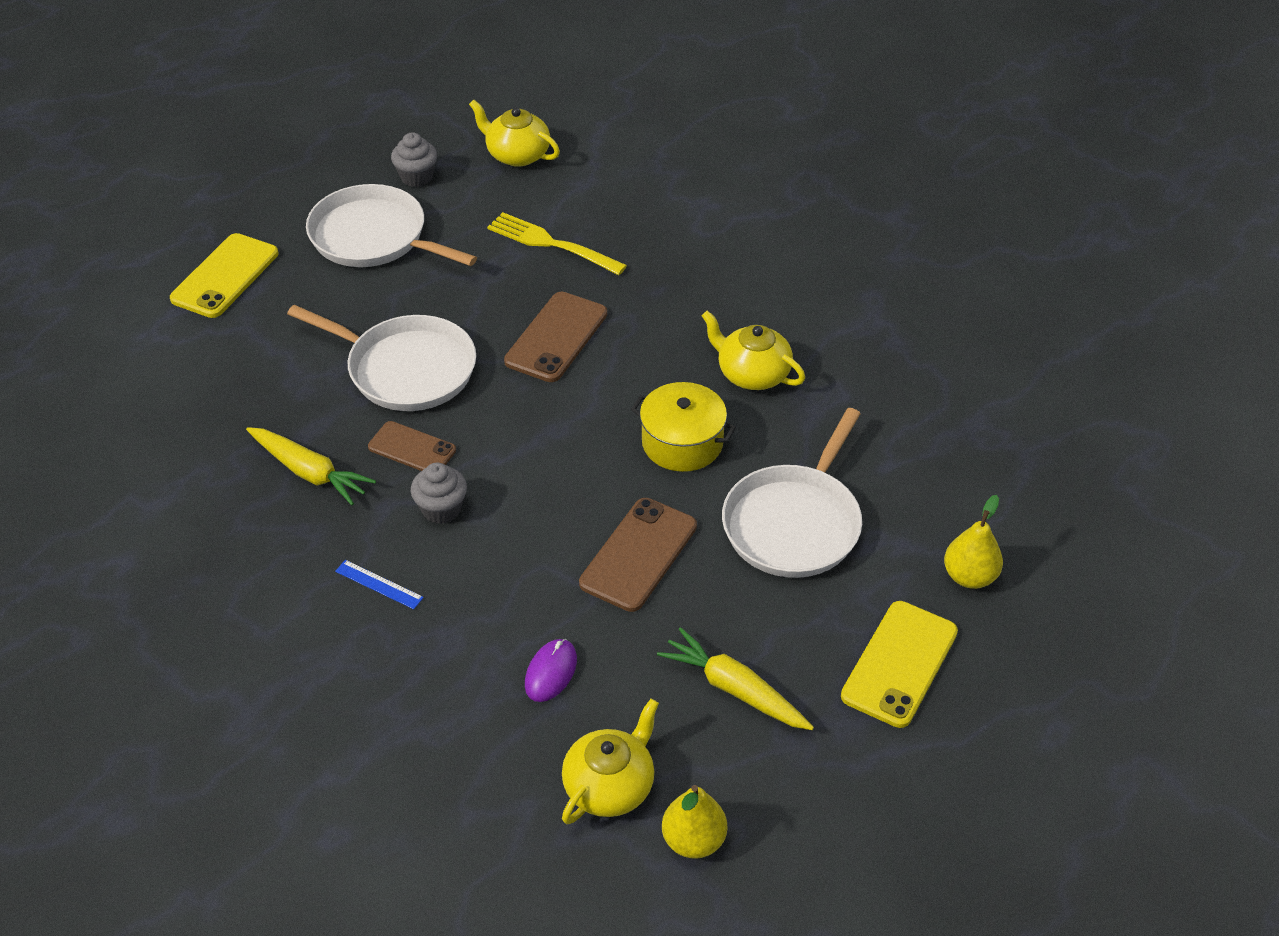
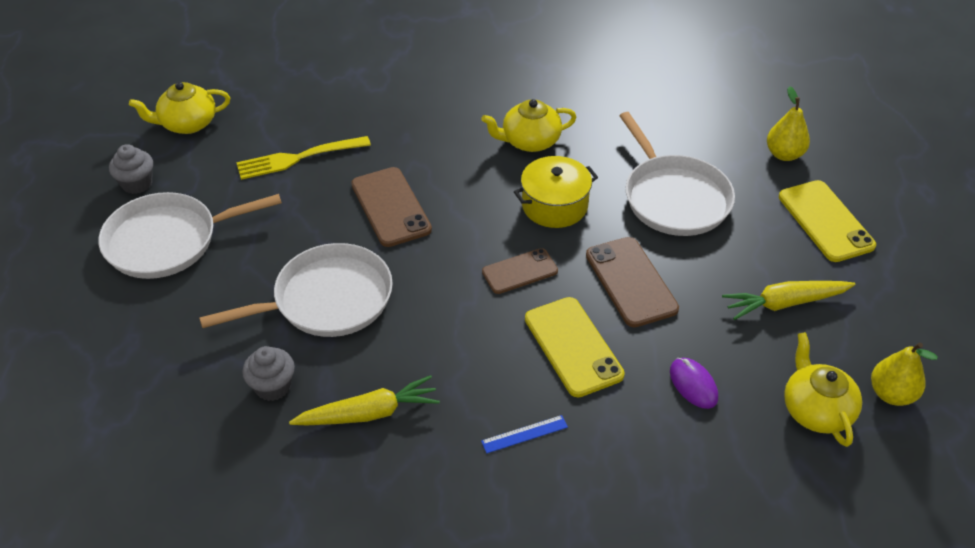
camera: 50 degrees left, 0 degrees up
yellow phone [170,233,278,318] -> yellow phone moved to [525,297,625,398]
brown phone [368,421,456,471] -> brown phone moved to [482,248,558,294]
grey cupcake [411,463,467,524] -> grey cupcake moved to [242,346,295,401]

